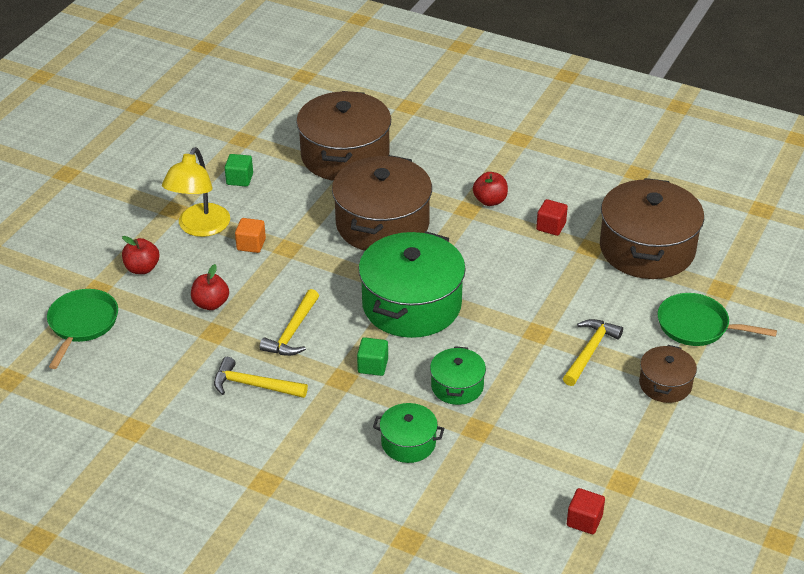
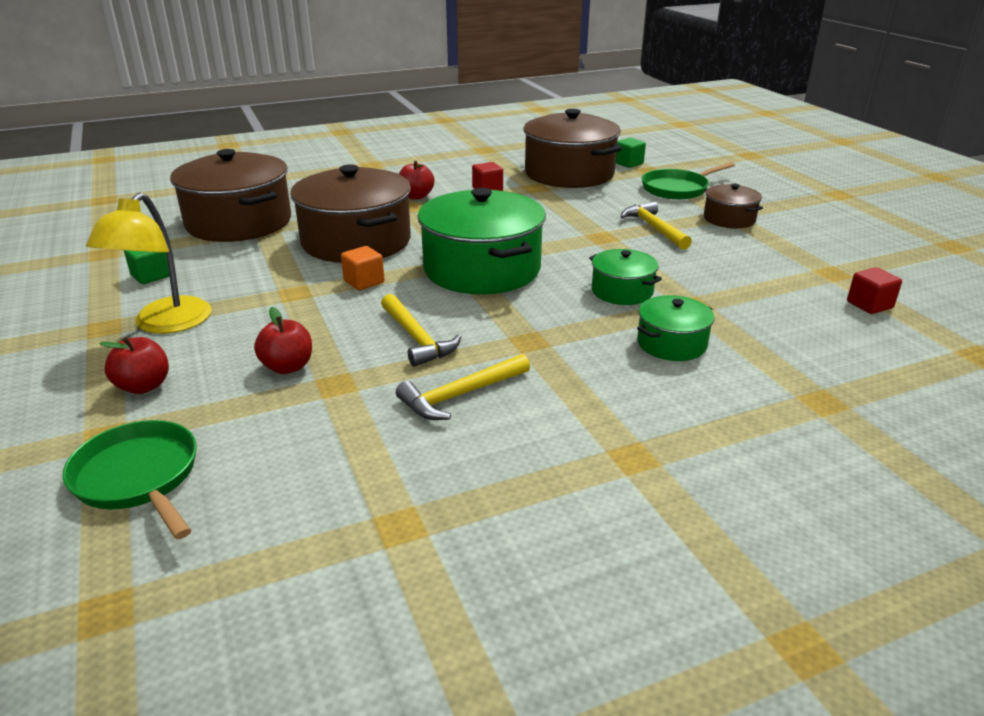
camera: 50 degrees left, 10 degrees down
yellow lamp [162,147,230,237] -> yellow lamp turned 45 degrees clockwise [86,192,212,334]
orange cube [235,218,266,253] -> orange cube moved to [341,246,384,290]
green cube [357,337,388,376] -> green cube moved to [616,138,646,168]

